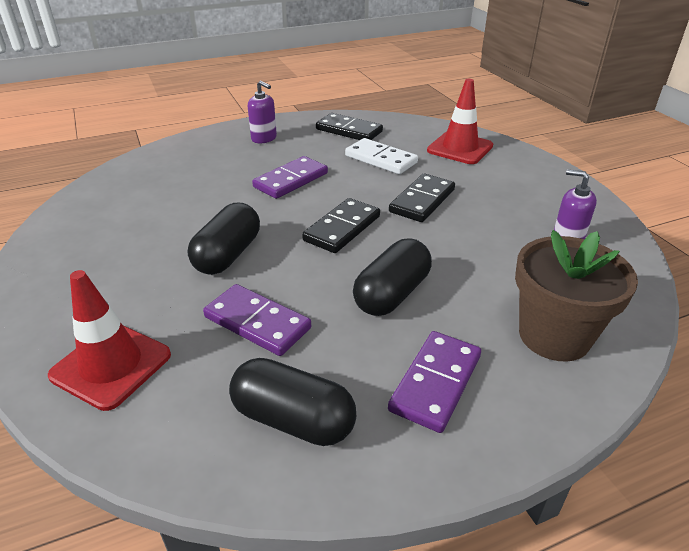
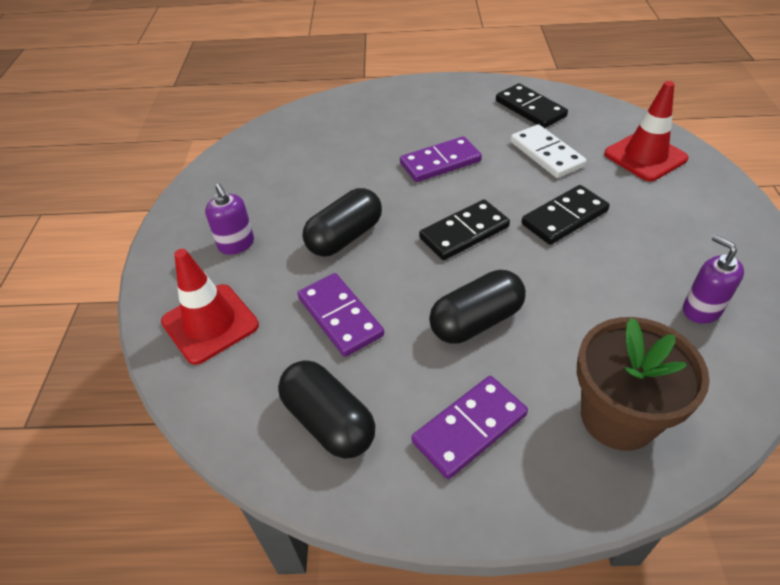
camera: 25 degrees right, 10 degrees up
purple soap dispenser [248,81,277,143] -> purple soap dispenser moved to [205,184,254,255]

